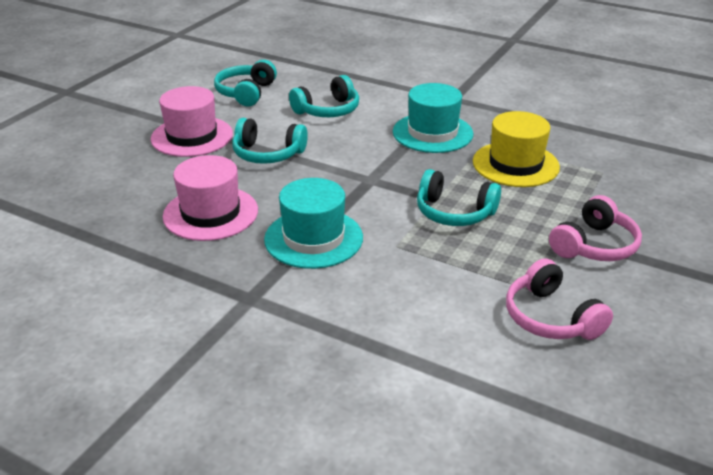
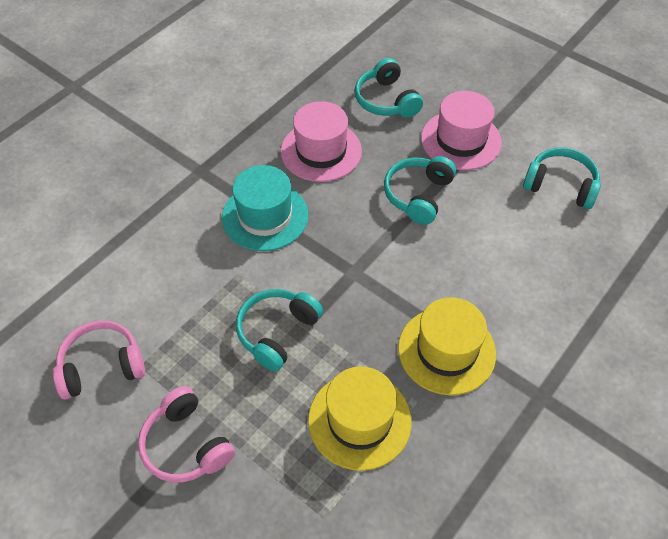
camera: 100 degrees right, 20 degrees up
turquoise headphones [289,75,359,117] -> turquoise headphones moved to [355,58,423,118]
turquoise hat [393,83,473,153] -> yellow hat [398,297,496,395]

